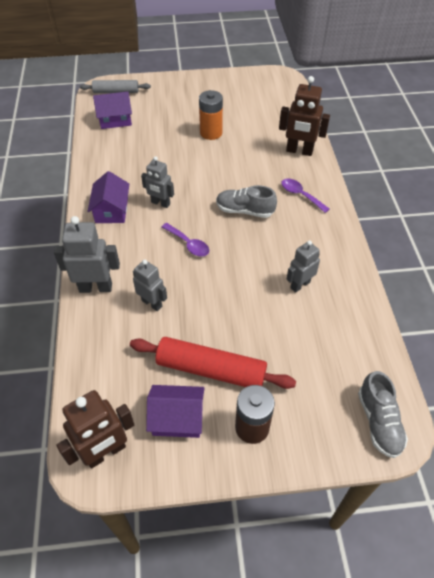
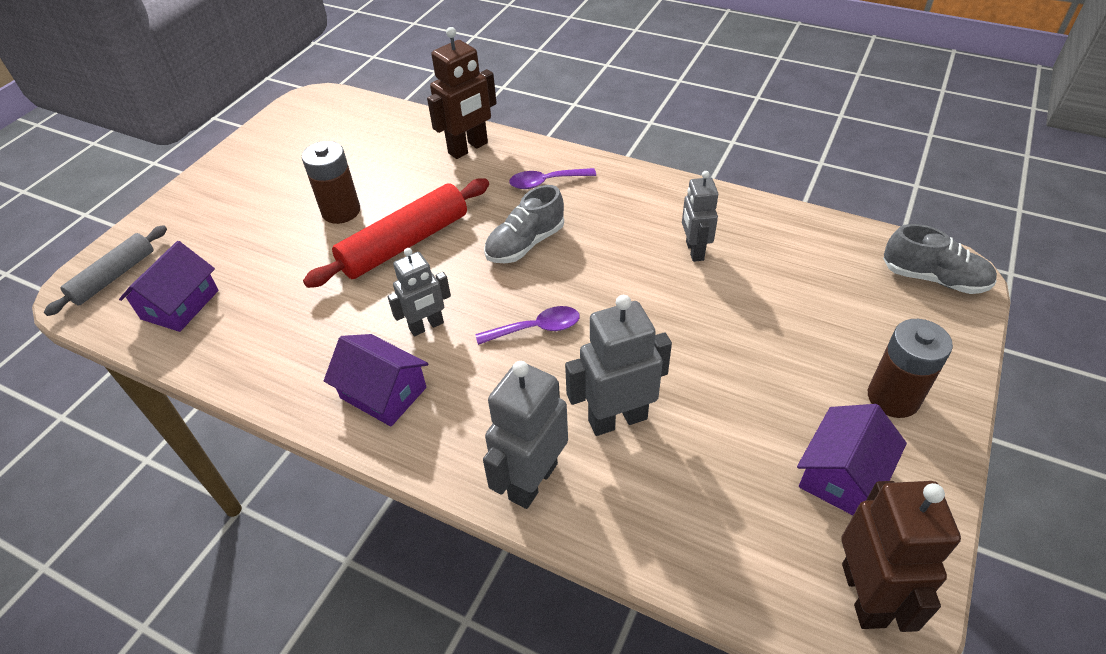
camera: 55 degrees left, 5 degrees down
red rolling pin [130,337,296,389] -> red rolling pin moved to [303,178,489,288]
grey robot [133,260,167,311] -> grey robot [565,295,672,436], size x1.51
orange battery [199,90,223,140] -> brown battery [302,141,360,224]

